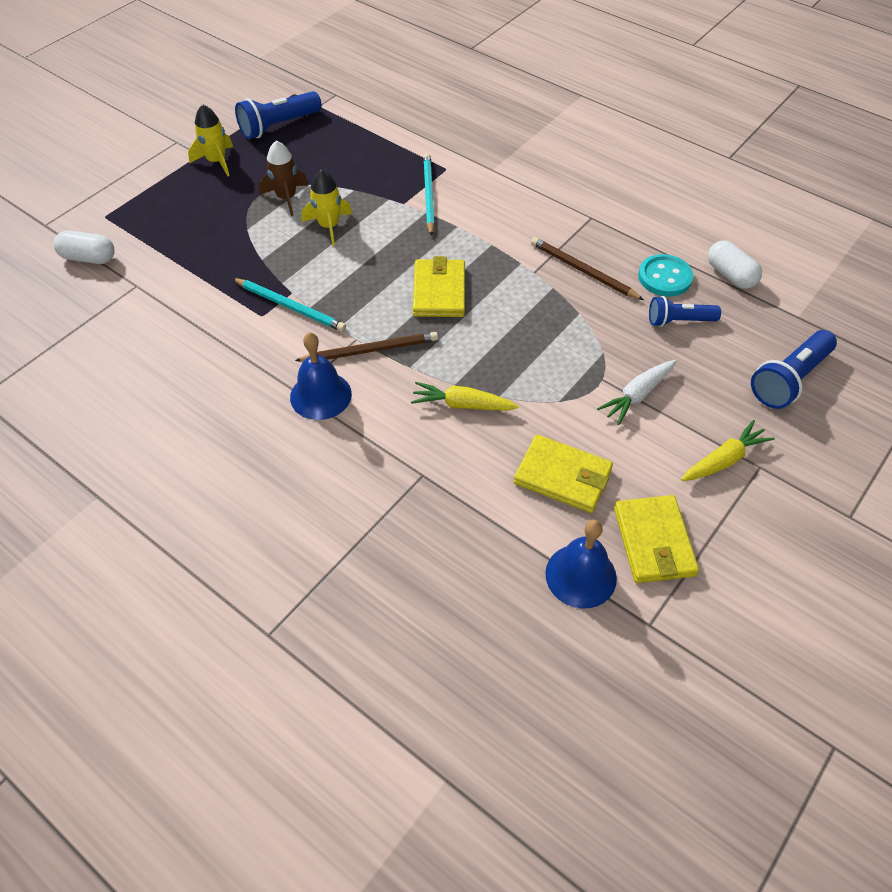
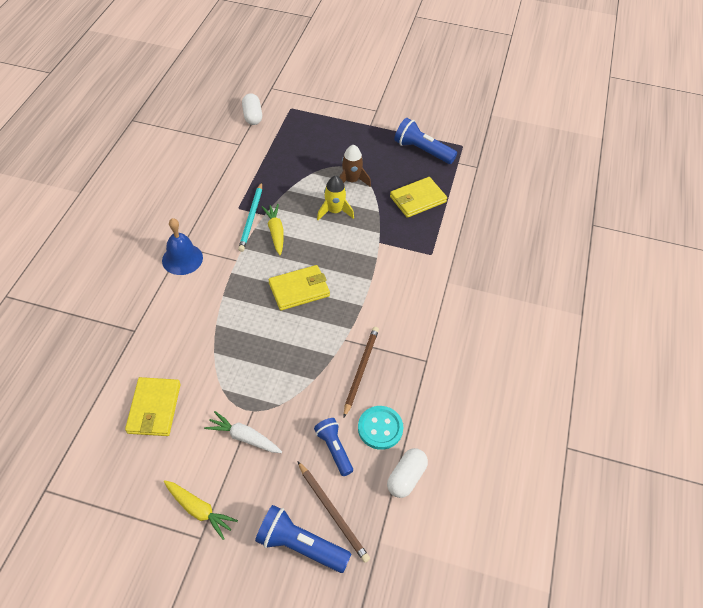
camera: 65 degrees right, 0 degrees up
yellow rocket [188,104,233,176] -> none
brown pencil [295,332,438,362] -> brown pencil moved to [297,461,370,563]
yellow carrot [411,382,519,411] -> yellow carrot moved to [262,204,284,255]
turquoise pencil [423,153,435,236] -> none
blue bell [545,520,617,609] -> none
yellow wallet [614,495,699,583] -> yellow wallet moved to [390,177,447,218]

